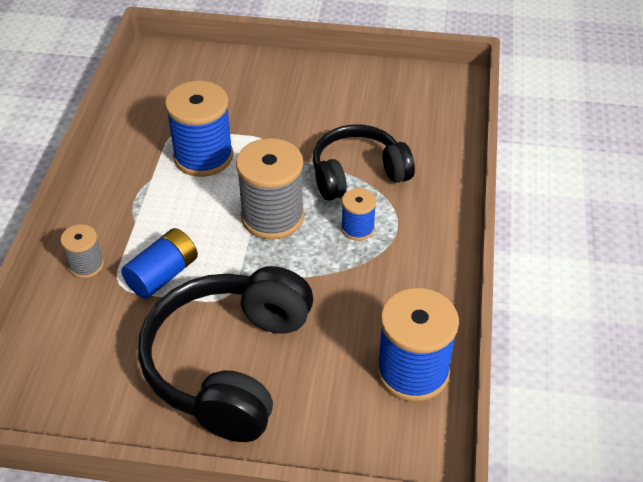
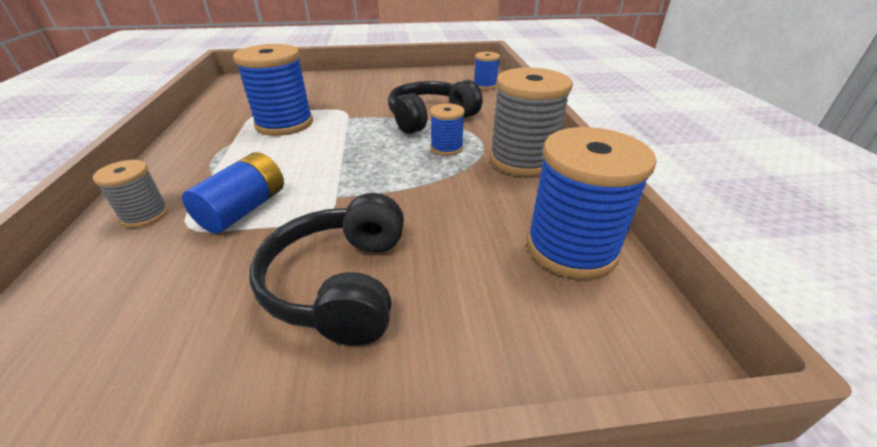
camera: 15 degrees left, 10 degrees down
black headphones [138,266,313,442] -> black headphones [249,193,404,346], size x0.66
grey spool [236,138,304,240] -> grey spool moved to [490,67,573,176]
none -> blue spool [474,52,500,90]

